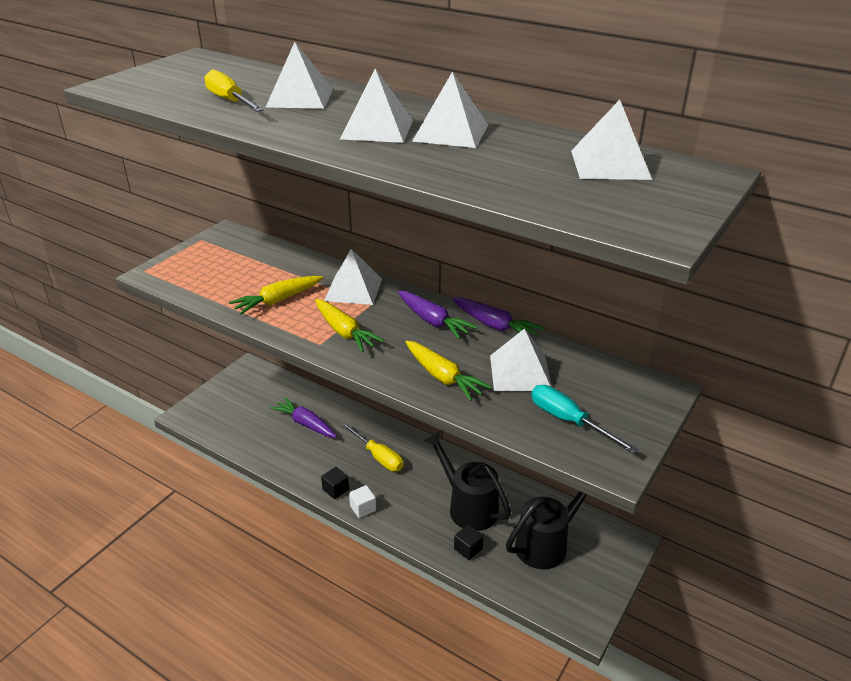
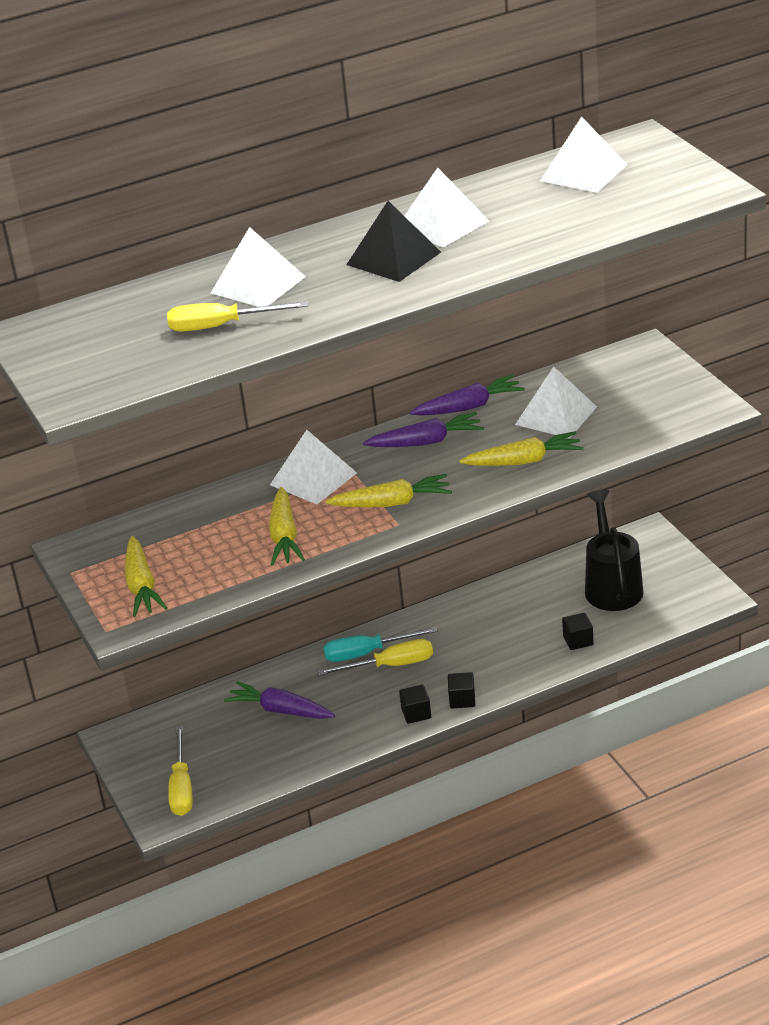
camera: 55 degrees left, 0 degrees up
purple carrot [270,397,337,438] -> purple carrot turned 45 degrees clockwise [224,681,335,719]
white pyramid [340,69,413,143] -> black pyramid [346,201,441,282]
white cube [349,485,376,518] -> black cube [448,672,475,709]
black watering can [424,431,511,531] -> none
turquoise screwdriver [531,385,639,453] -> turquoise screwdriver moved to [323,627,438,662]
none -> yellow carrot [125,536,167,617]
none -> yellow screwdriver [168,726,192,816]

